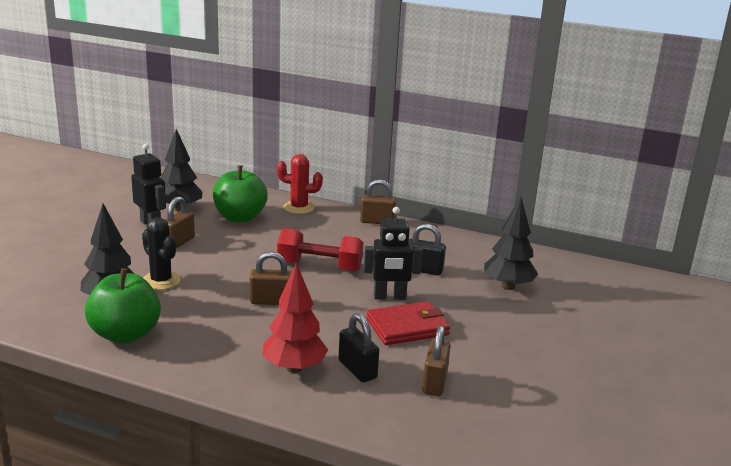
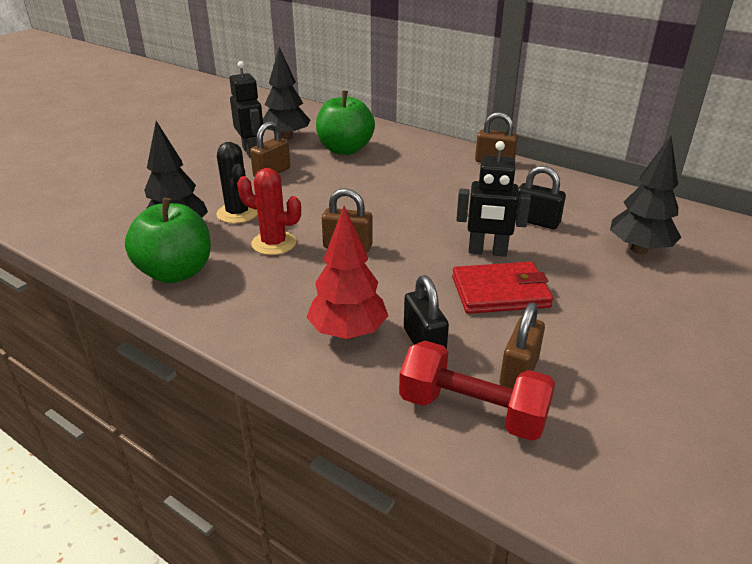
camera: 15 degrees right, 10 degrees up
red cactus [277,154,323,214] -> red cactus moved to [237,168,301,255]
red dumbbell [277,228,364,272] -> red dumbbell moved to [399,341,555,441]

